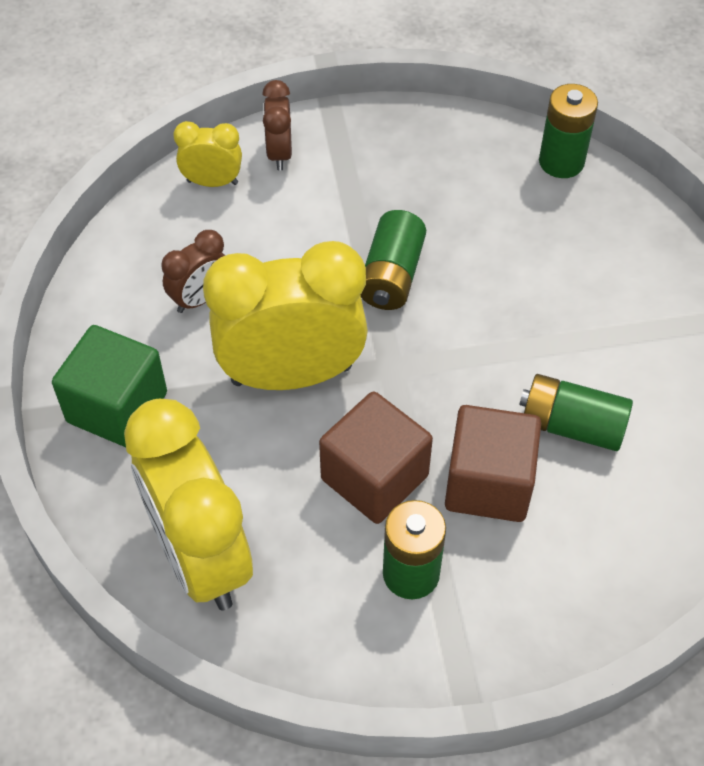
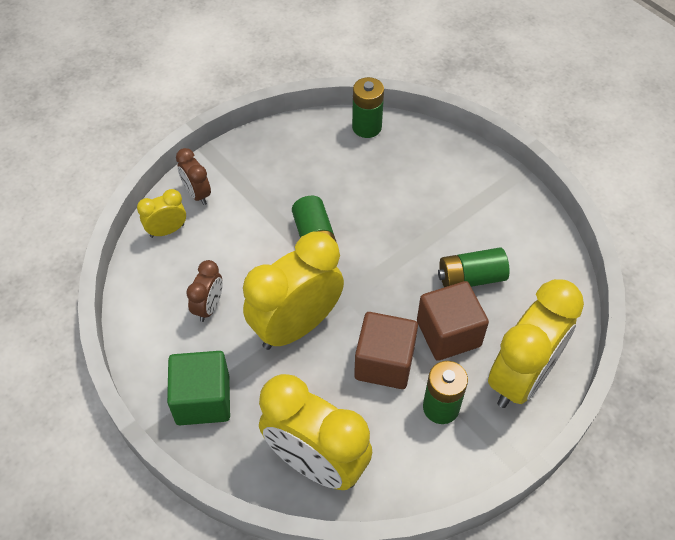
camera: 30 degrees left, 0 degrees up
none -> yellow clock [488,279,584,408]

